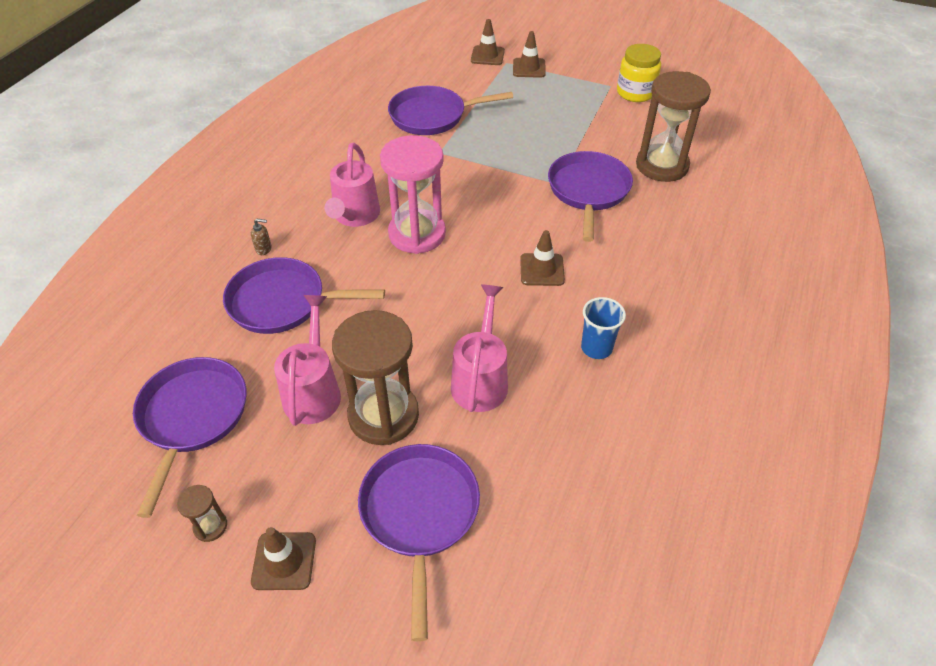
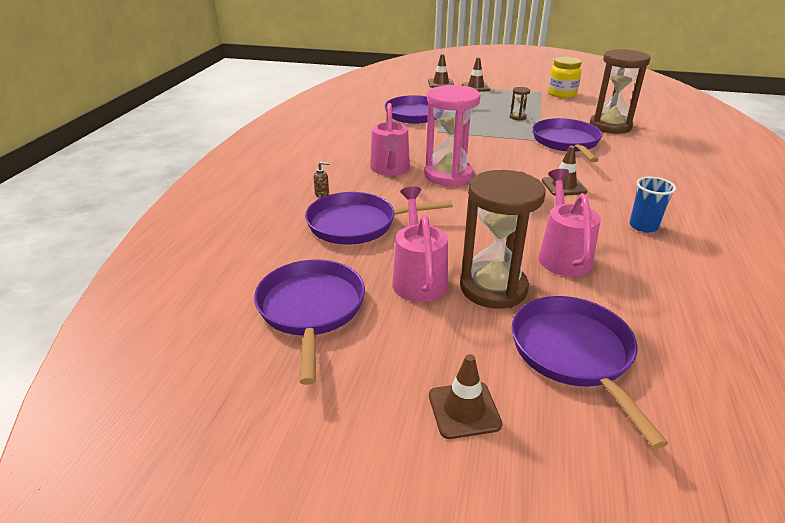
camera: 10 degrees left, 15 degrees down
brown hourglass [177,485,227,542] -> brown hourglass moved to [510,87,530,121]

